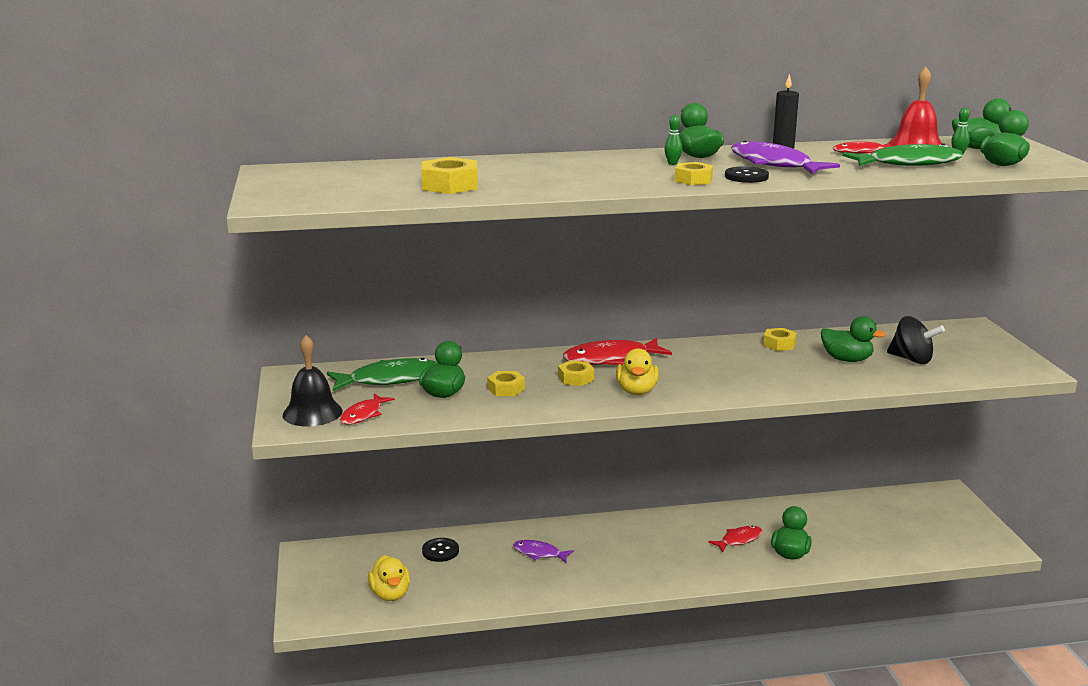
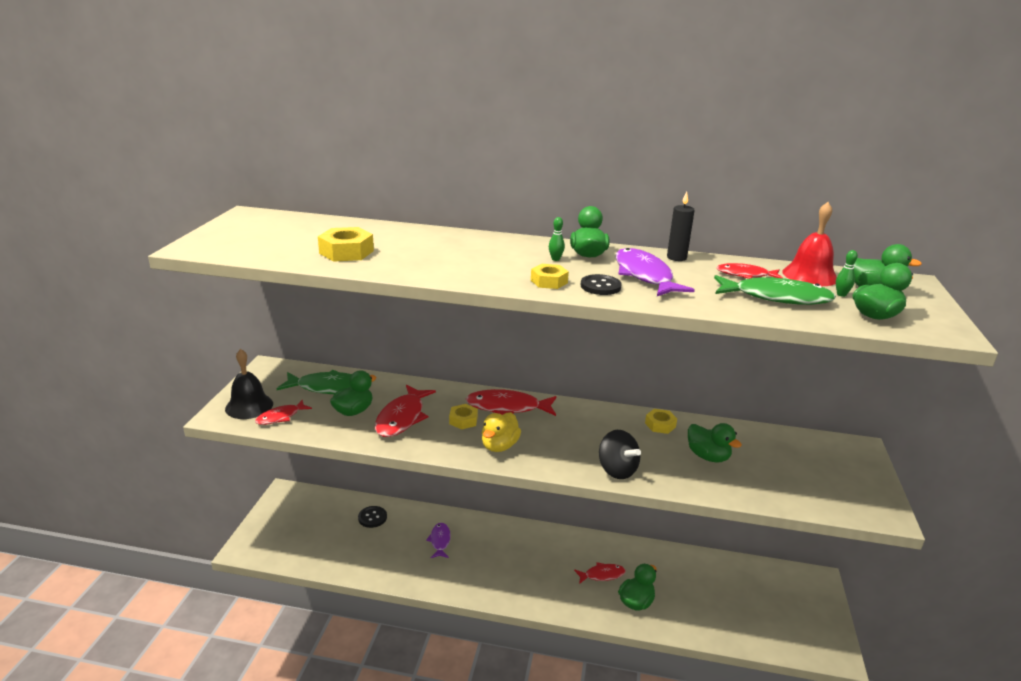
camera: 20 degrees right, 5 degrees up
yellow duck [368,555,410,601] -> none
yellow nut [487,371,525,396] -> red fish [375,385,436,437]
purple fish [513,540,574,563] -> purple fish turned 45 degrees clockwise [426,523,451,558]
black spinning top [887,316,945,364] -> black spinning top moved to [599,430,641,479]

